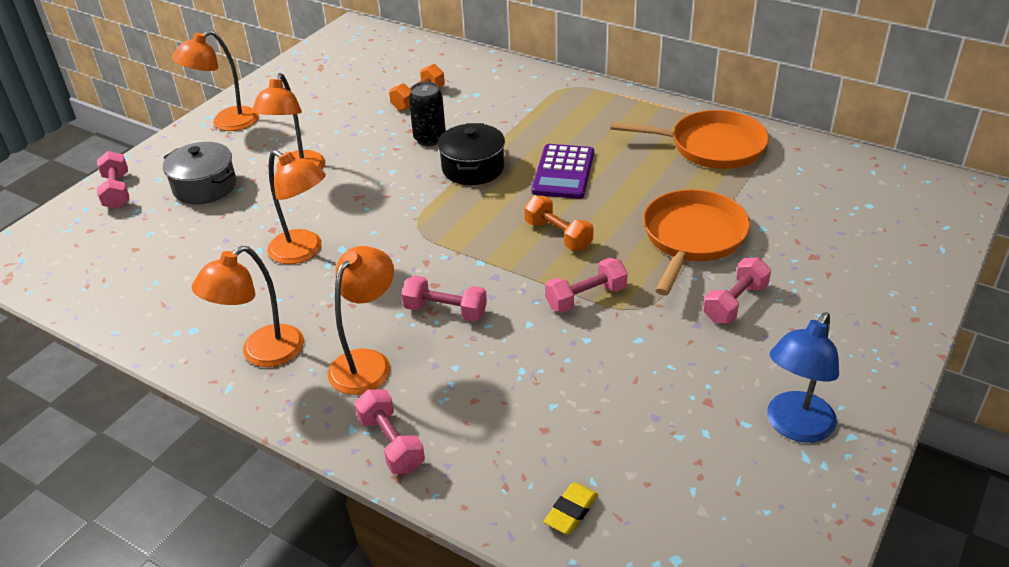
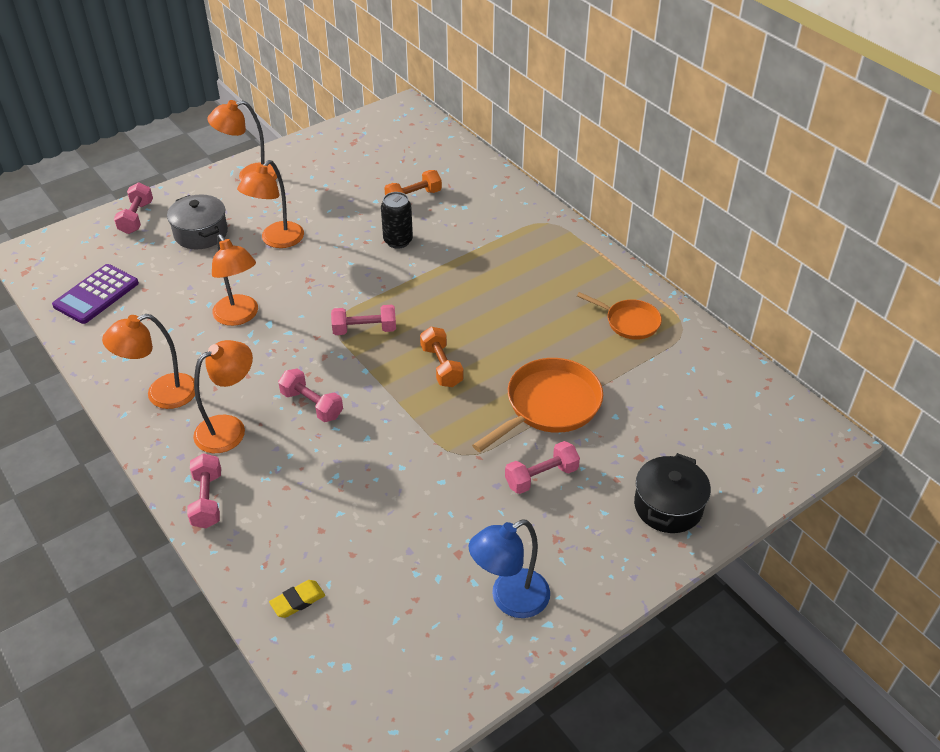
camera: 20 degrees right, 5 degrees up
black pot [438,123,505,185] -> black pot moved to [634,453,711,533]
purple calculator [532,144,594,199] -> purple calculator moved to [52,264,139,324]
pink dumbbell [545,258,628,313] -> pink dumbbell moved to [331,305,396,335]
orange pan [610,110,769,169] -> orange pan [577,292,662,340], size x0.61

